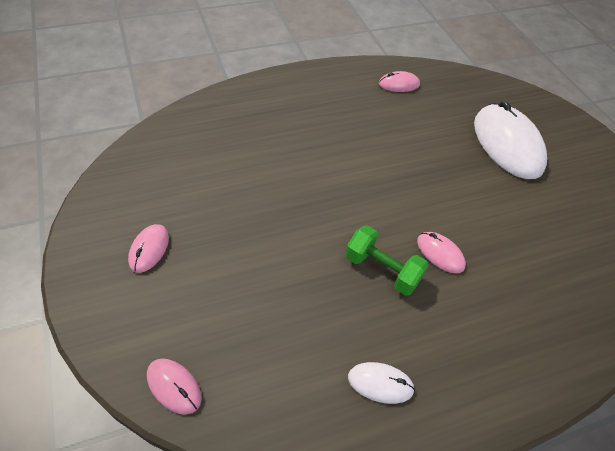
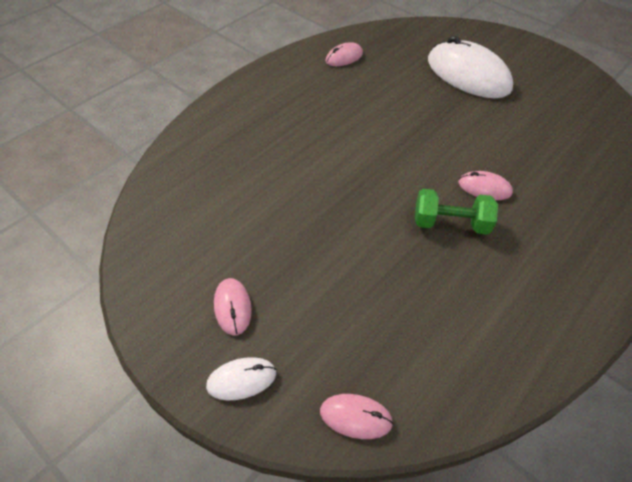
camera: 25 degrees left, 0 degrees up
white mouse [348,362,415,404] -> white mouse moved to [206,357,276,400]

